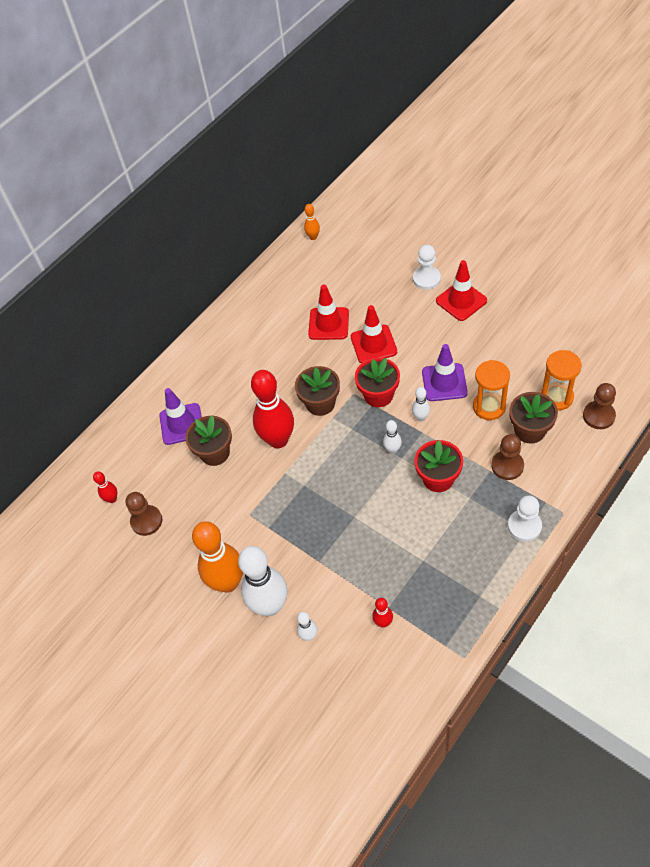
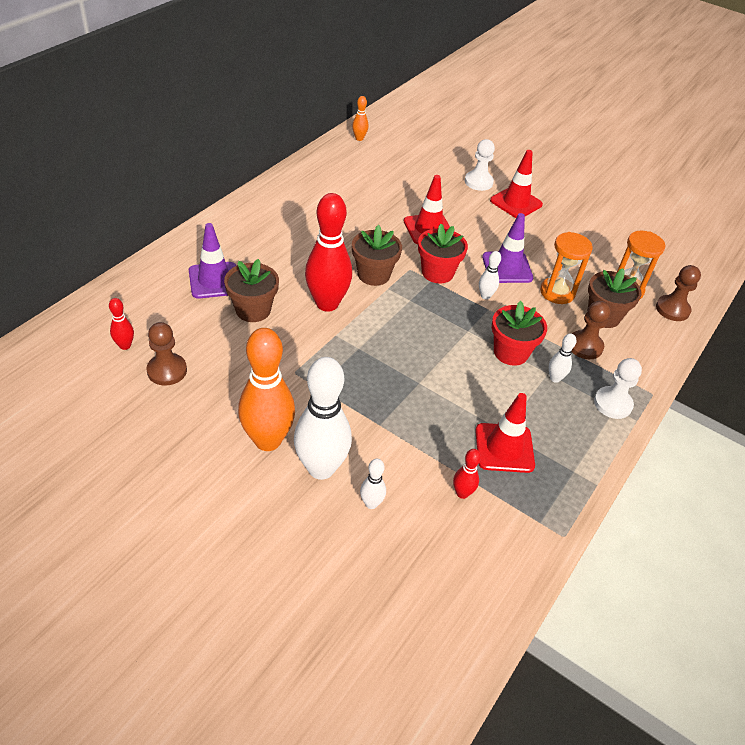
camera: 15 degrees left, 10 degrees down
red traffic cone [308,284,349,340] -> red traffic cone moved to [475,393,535,473]
white bowling pin [383,420,402,454] -> white bowling pin moved to [549,333,576,383]

